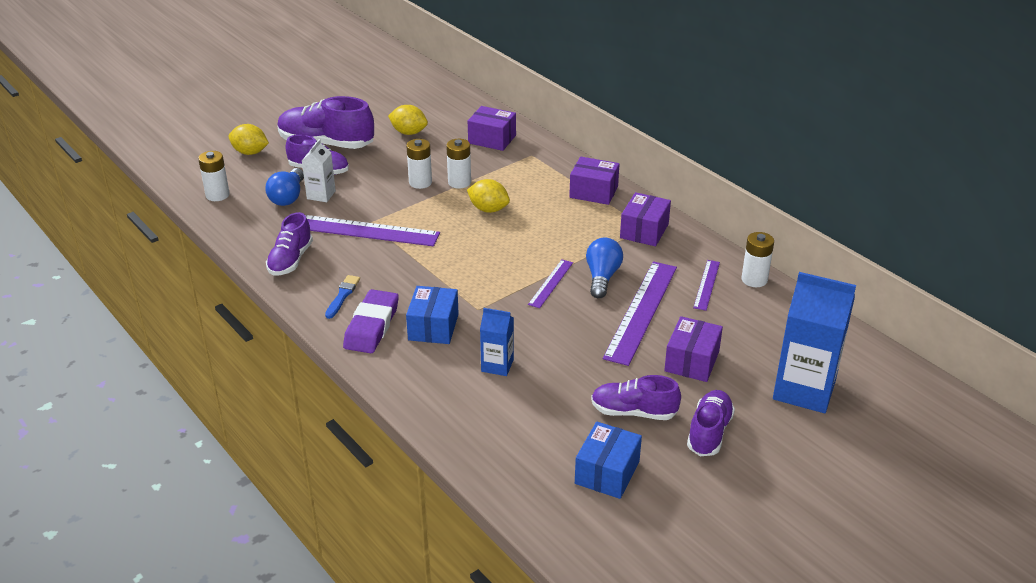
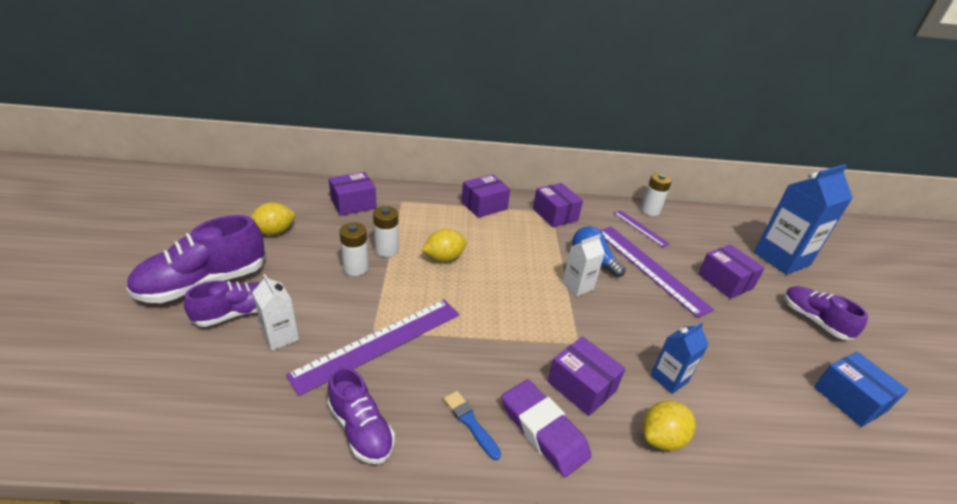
camera: 55 degrees left, 0 degrees up
white battery [198,151,230,201] -> none
yellow lemon [228,124,269,155] -> yellow lemon moved to [643,401,696,451]
blue light bulb [265,168,304,206] -> none
blue box [406,286,459,344] -> purple box [547,336,626,416]
purple ruler [528,259,573,308] -> white carton [562,234,605,296]
purple shoe [591,375,681,420] -> none

